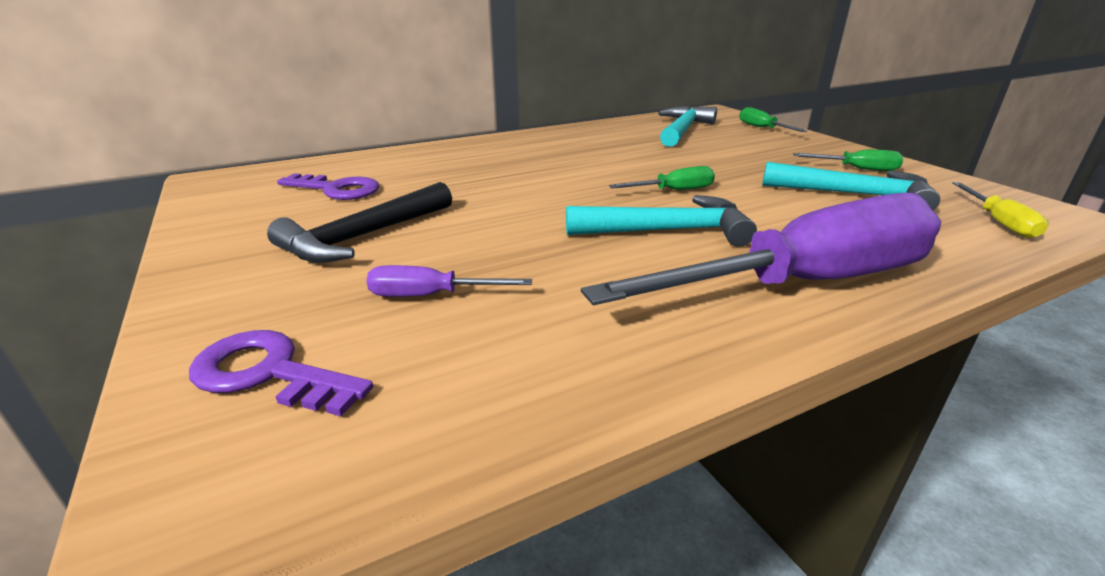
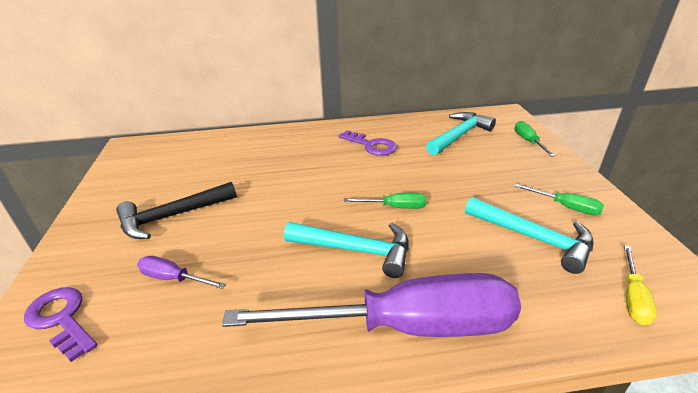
camera: 20 degrees right, 5 degrees up
purple key [277,173,379,200] -> purple key moved to [338,130,397,156]

